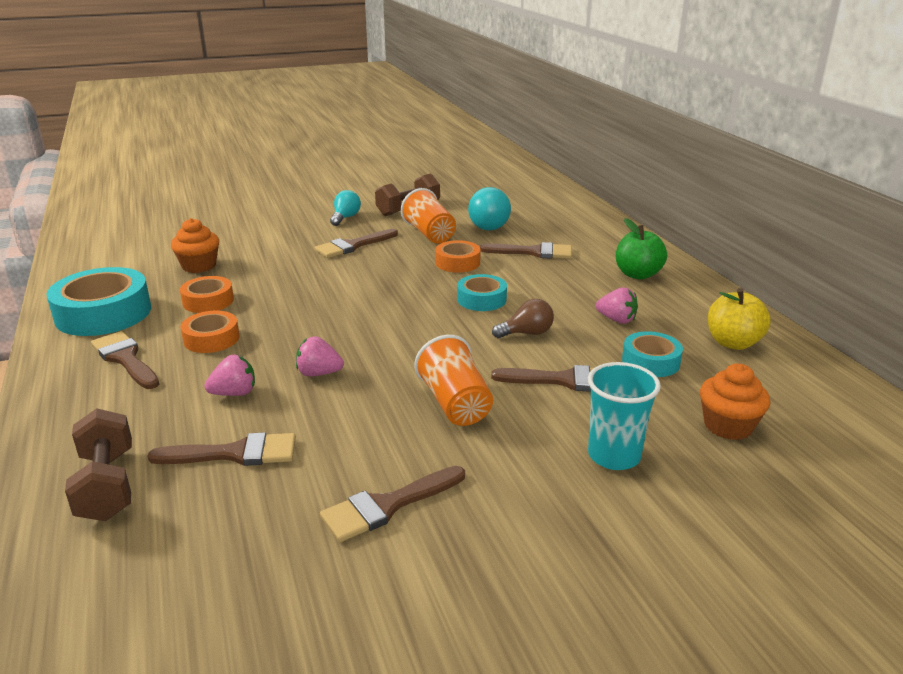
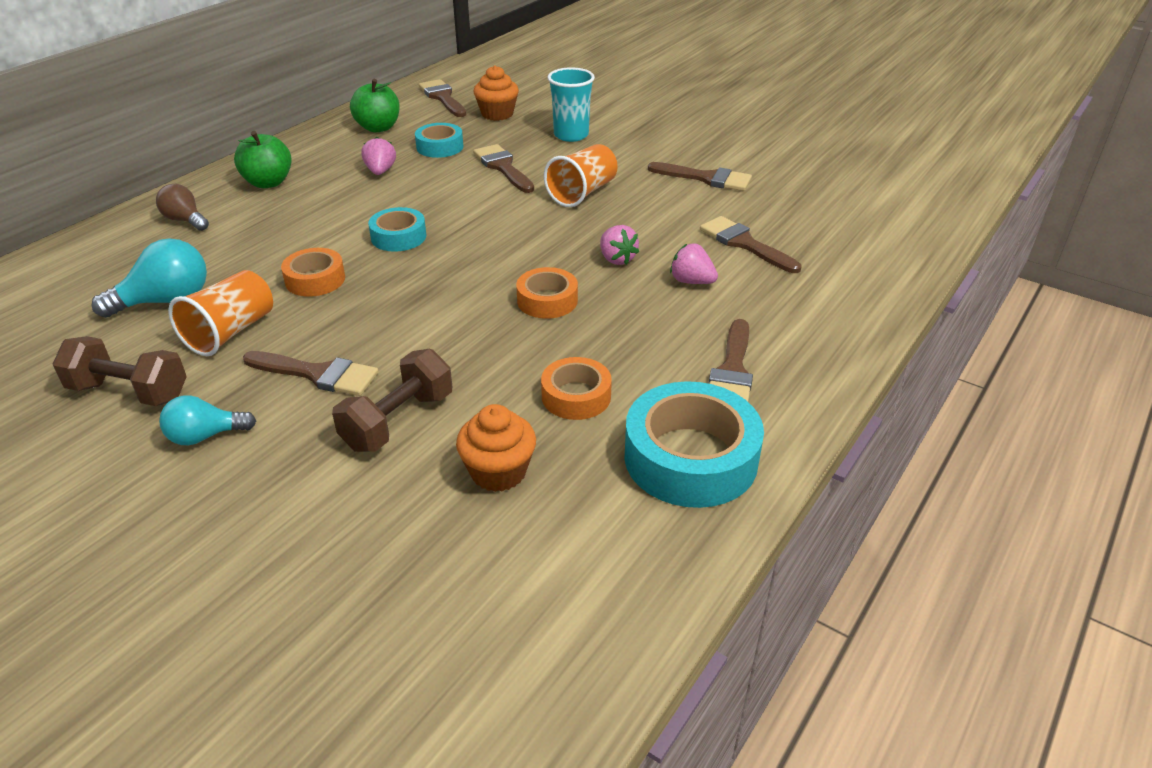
camera: 125 degrees left, 10 degrees up
brown dumbbell [65,408,132,521] -> brown dumbbell moved to [332,349,452,452]
orange tape [181,311,239,353] -> orange tape moved to [516,267,578,319]
brown brush [480,242,572,259] -> brown brush moved to [419,79,466,117]
brown light bulb [492,299,554,338] -> brown light bulb moved to [156,184,209,231]
yellow apple [708,288,771,350] -> green apple [350,79,400,132]

